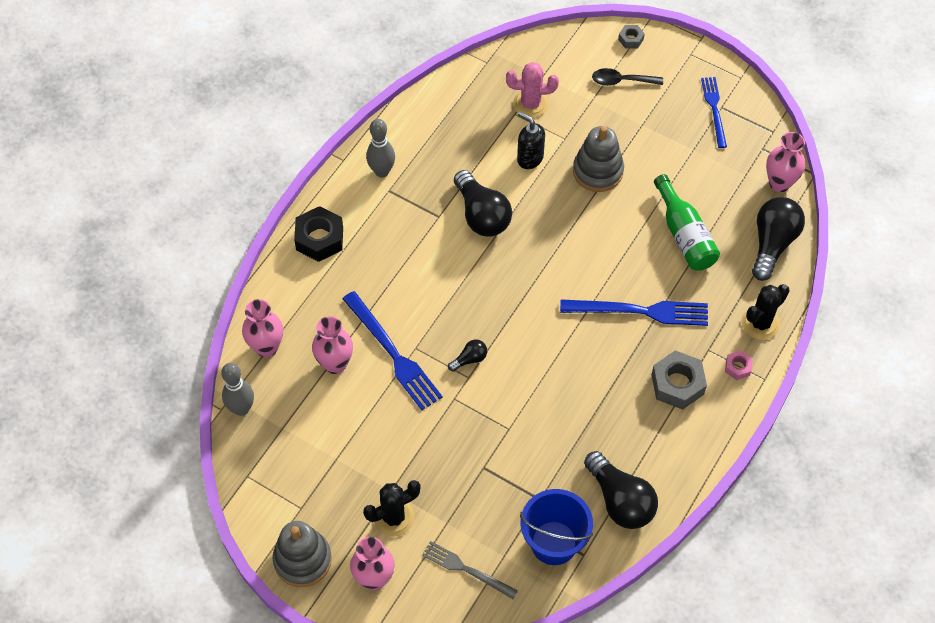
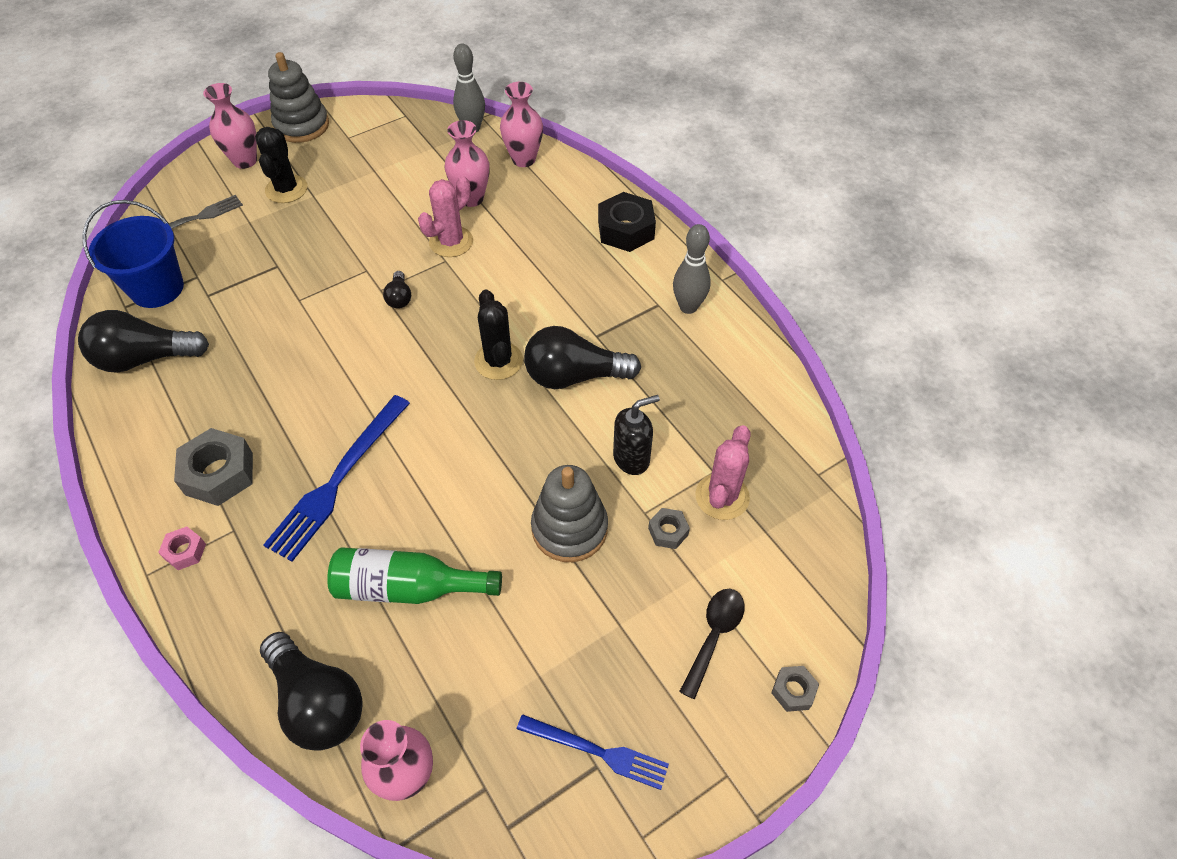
camera: 115 degrees right, 5 degrees down
blue fork [342,291,443,410] -> pink cactus [418,176,473,257]
black cactus [741,284,790,340] -> black cactus moved to [474,289,523,380]
none -> grey nut [648,508,690,549]

